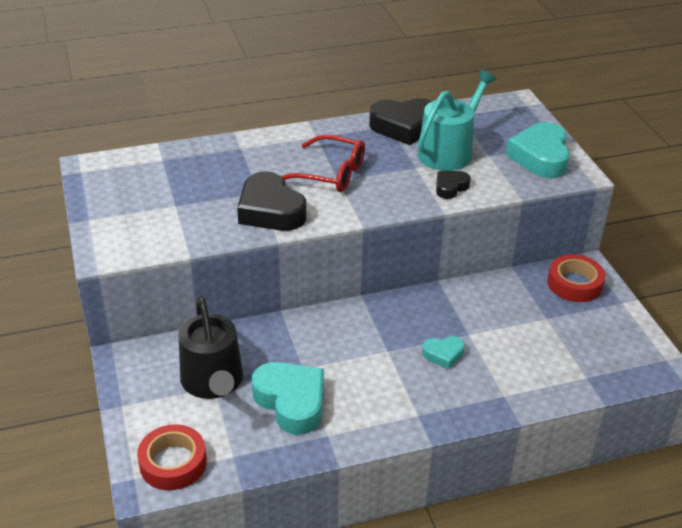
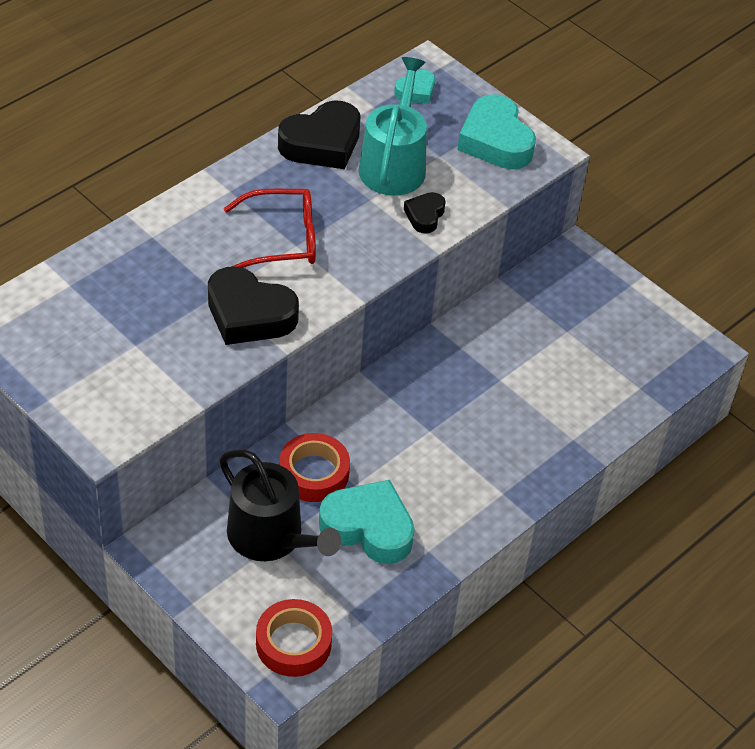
camera: 30 degrees left, 10 degrees up
turquoise heart [422,336,465,369] -> turquoise heart moved to [394,70,435,104]
red tape [547,254,605,302] -> red tape moved to [279,433,350,502]

